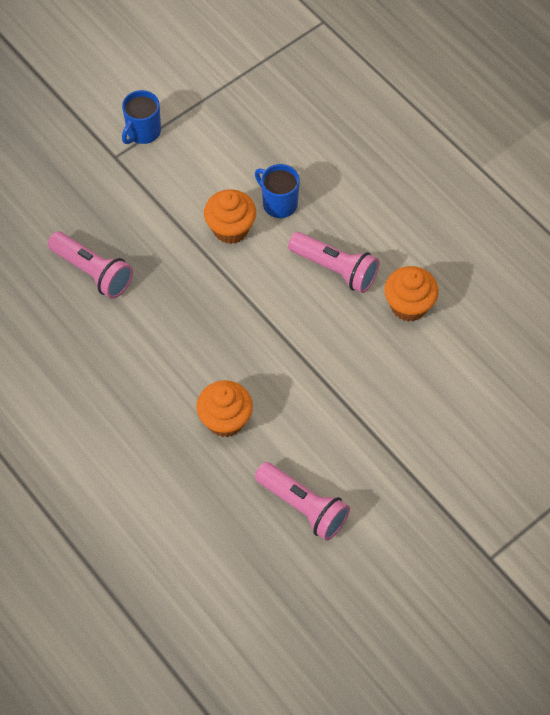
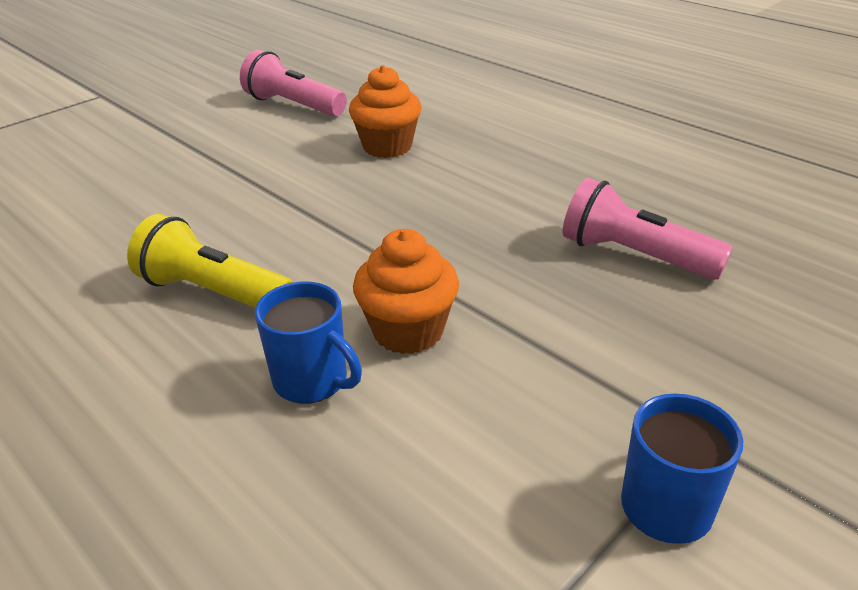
camera: 175 degrees right, 25 degrees down
pink flashlight [288,232,379,293] -> yellow flashlight [127,214,293,308]
orange cupcake [384,266,438,322] -> none

